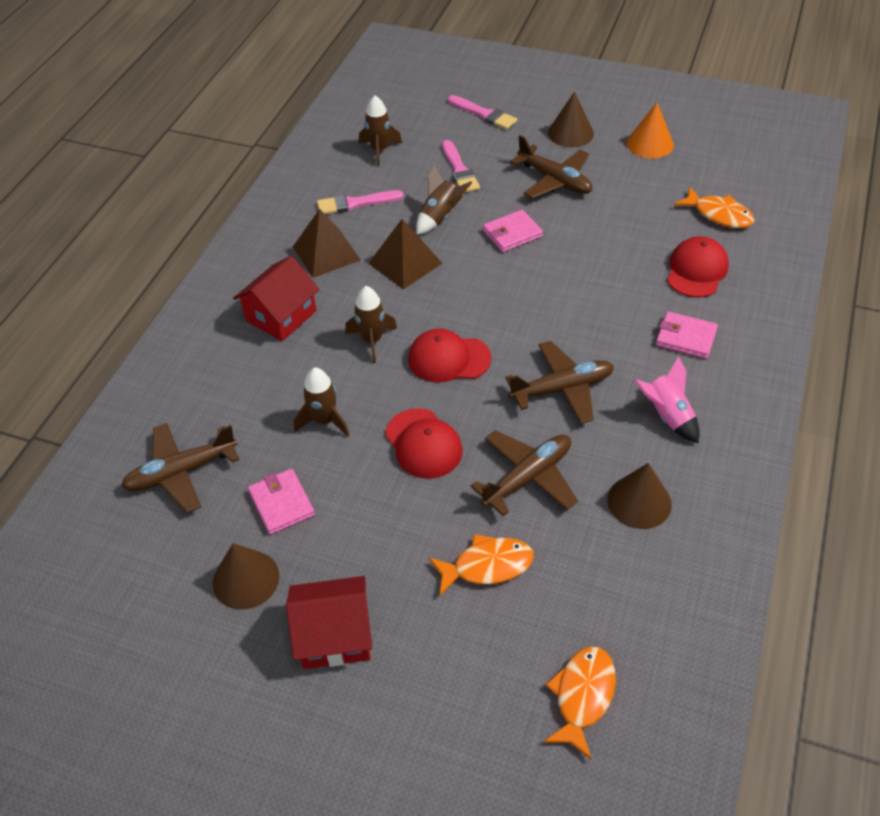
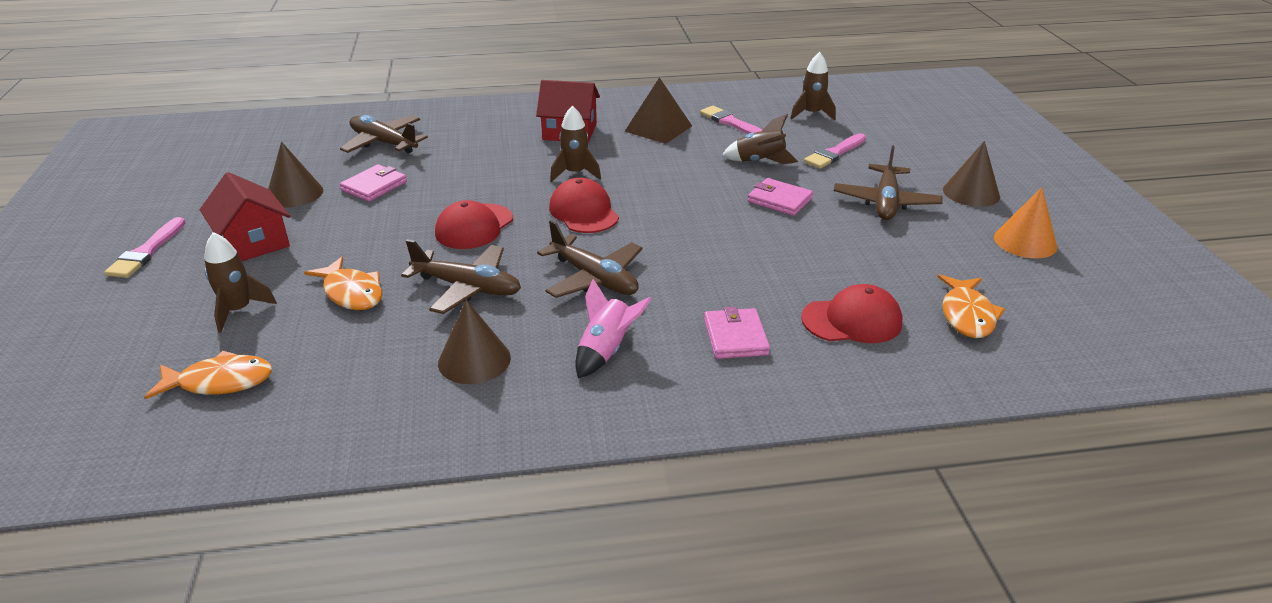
camera: 60 degrees right, 15 degrees down
brown rocket [294,368,349,437] -> brown rocket moved to [204,232,277,333]
brown pyramid [369,219,443,289] -> none
pink brush [448,95,517,130] -> pink brush moved to [104,217,185,278]

